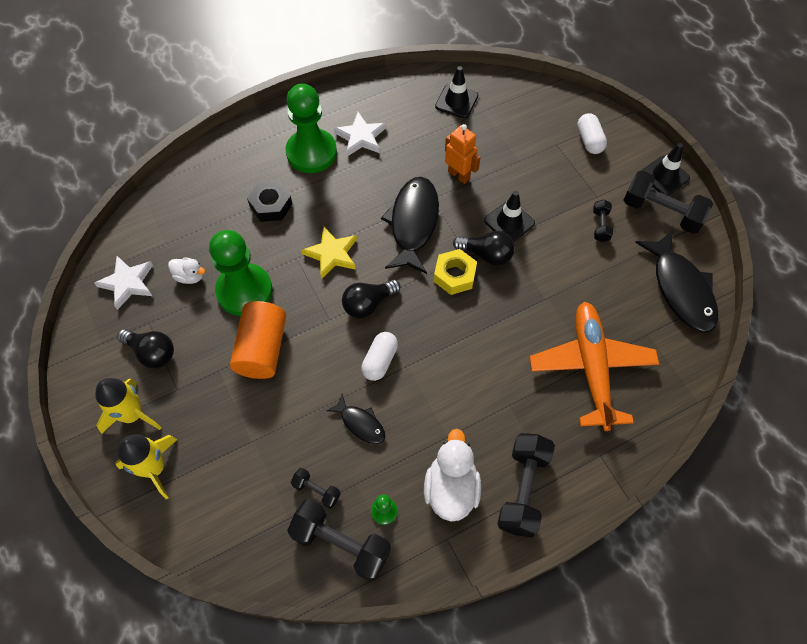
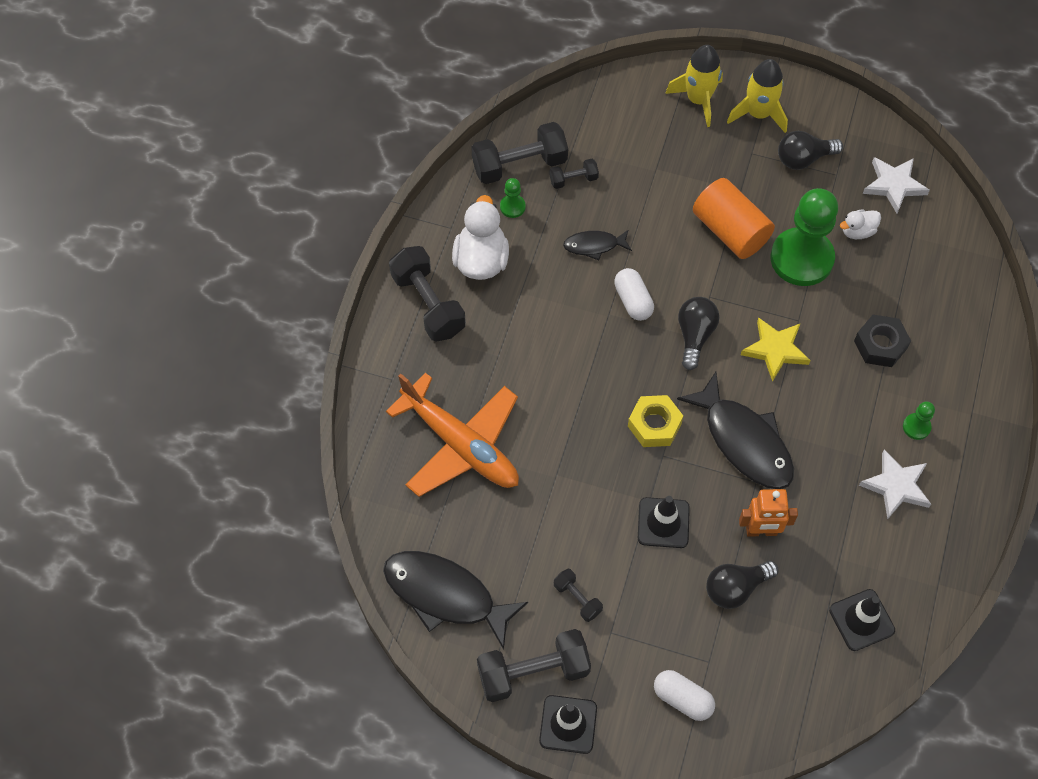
camera: 135 degrees right, 0 degrees up
green pawn [285,84,337,173] -> green pawn [903,402,935,440], size x0.41
white duck [424,429,481,521] -> white duck turned 135 degrees counterclockwise [452,195,509,280]
black light bulb [453,231,515,266] -> black light bulb moved to [706,561,778,609]

